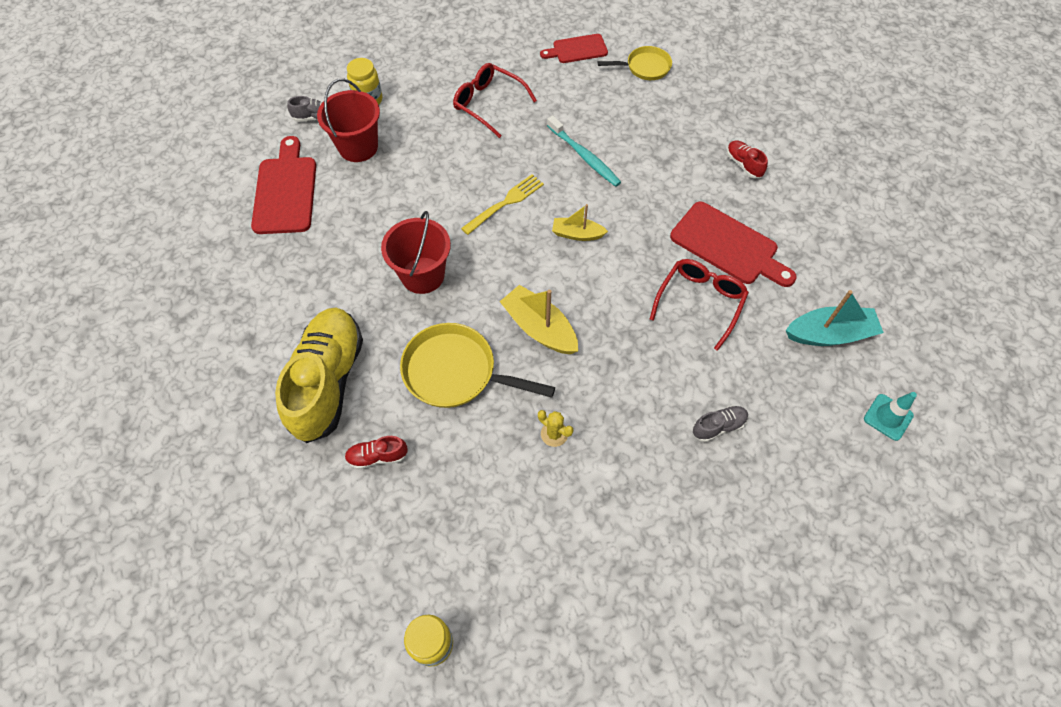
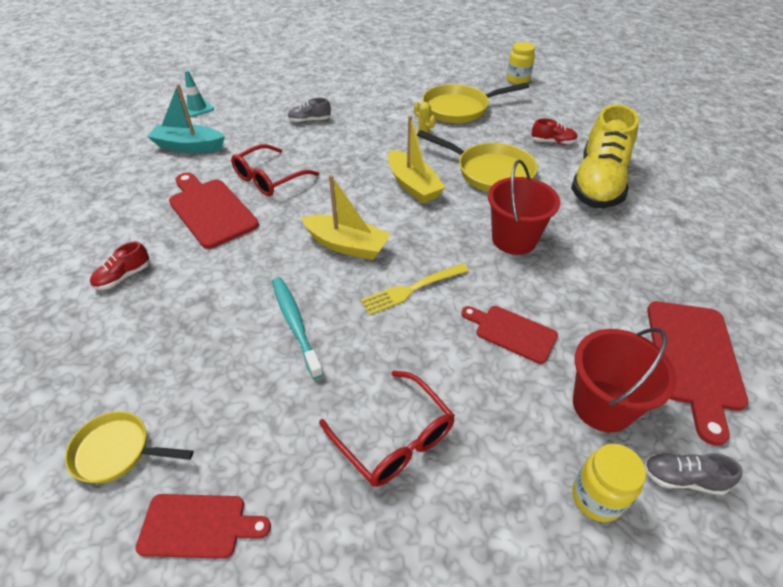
camera: 165 degrees left, 15 degrees down
yellow boat [552,204,608,241] -> yellow boat [301,175,391,260], size x1.60
red shoe [727,140,768,178] -> red shoe turned 60 degrees clockwise [90,241,149,290]
none -> yellow pan [422,82,529,123]
none -> red cutting board [461,306,558,364]

